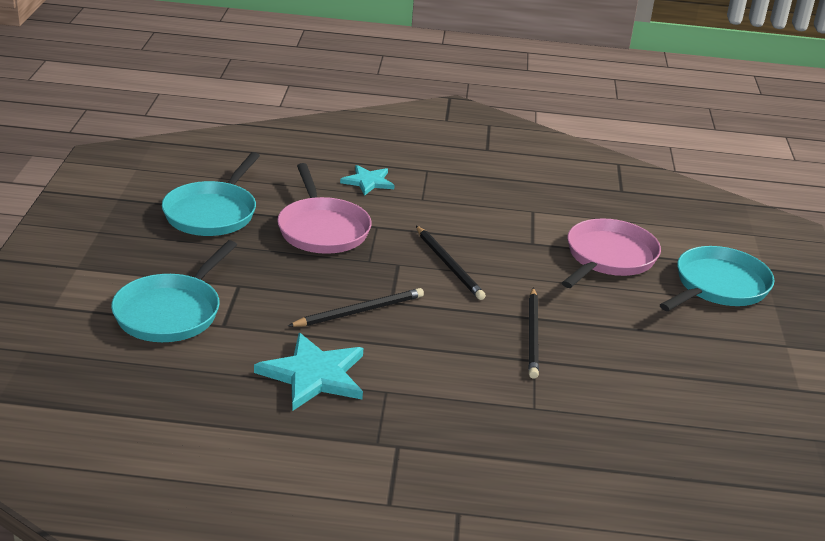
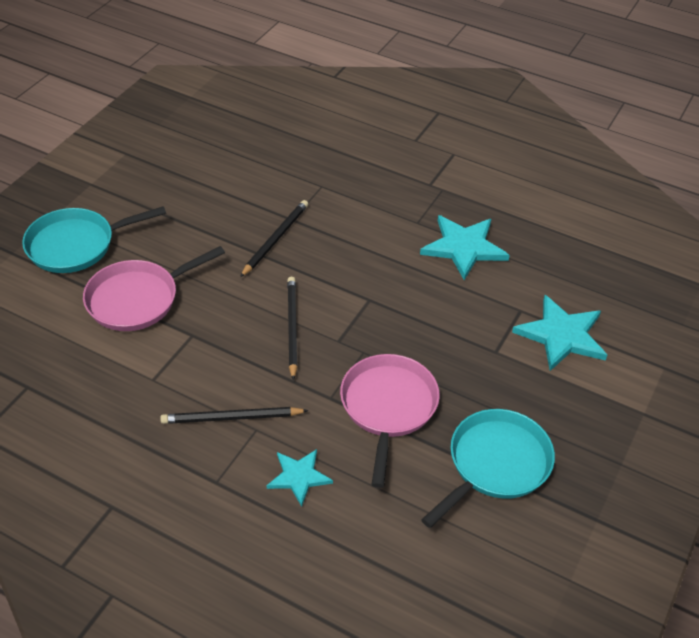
camera: 155 degrees left, 15 degrees up
turquoise pan [111,240,237,342] -> turquoise star [512,295,607,371]
black pencil [288,288,424,327] -> black pencil moved to [160,407,309,424]

